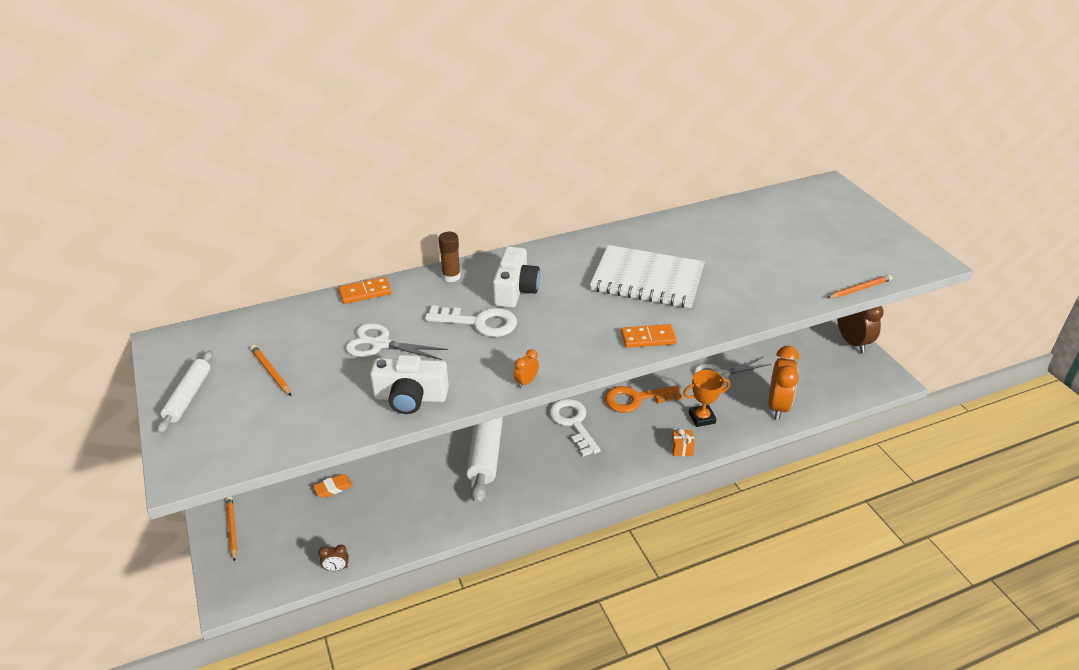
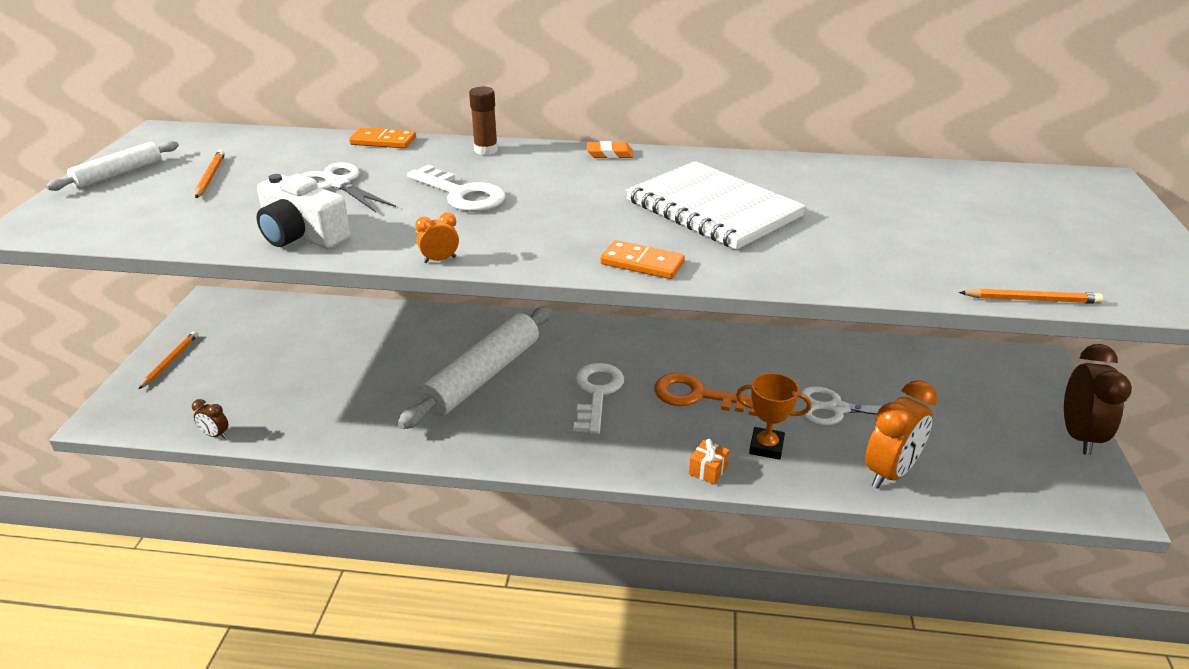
camera: 30 degrees right, 5 degrees down
orange eraser [313,474,353,498] -> orange eraser moved to [587,141,633,159]
white camera [493,247,540,308] -> none

